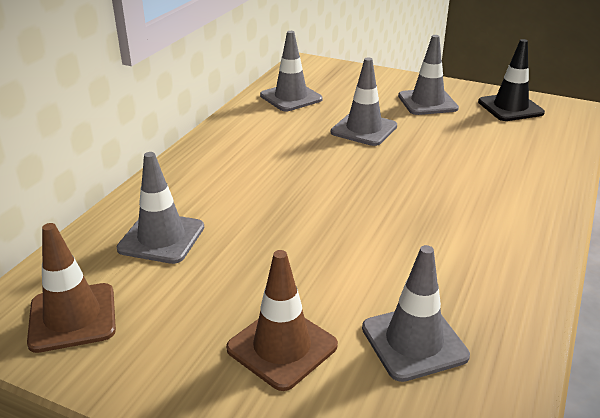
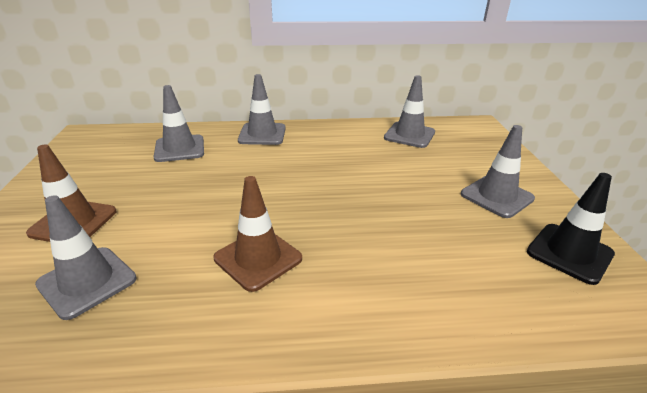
camera: 60 degrees right, 0 degrees up
brown traffic cone [27,223,116,353] -> brown traffic cone moved to [213,176,302,292]
grey traffic cone [331,58,397,146] -> grey traffic cone moved to [238,74,286,145]

